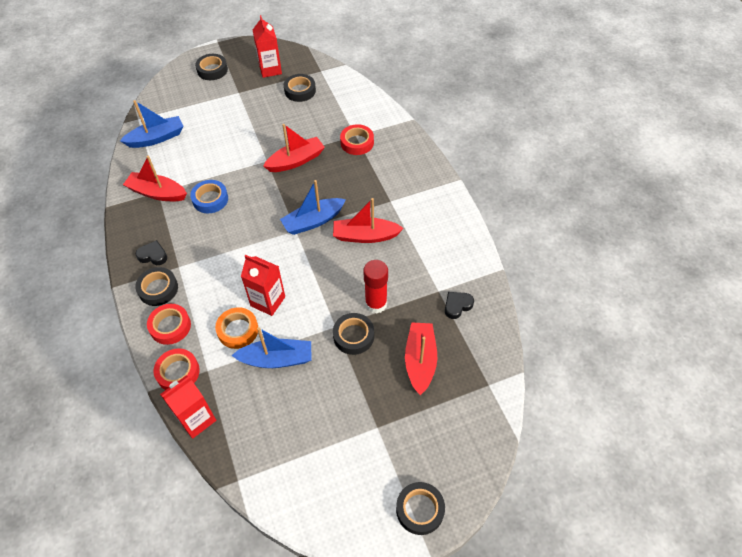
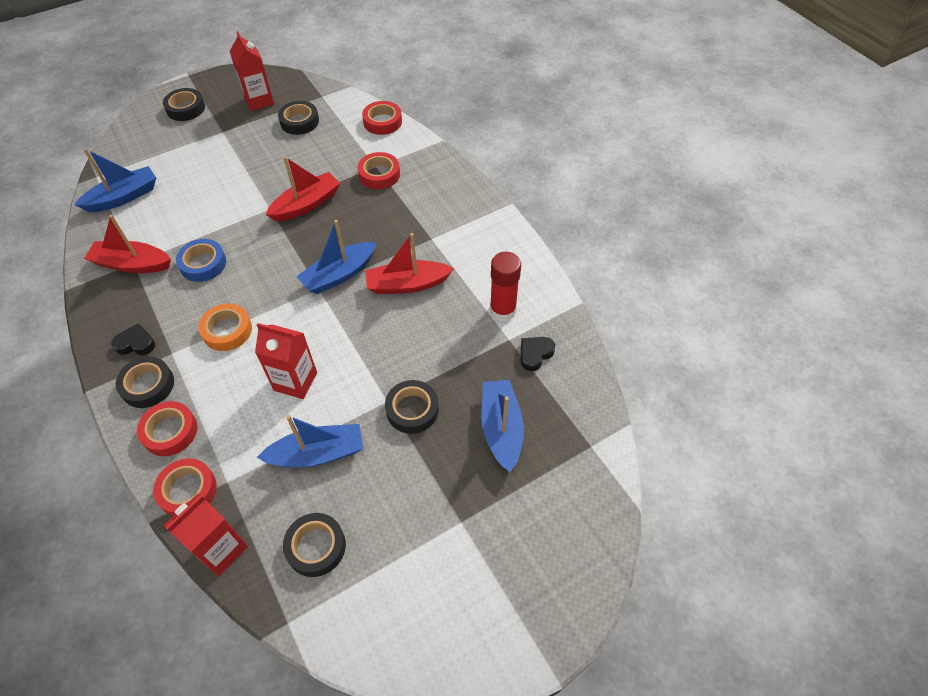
camera: 10 degrees left, 0 degrees up
orange tape [215,307,258,349] -> orange tape moved to [198,303,252,351]
red glue stick [363,260,388,314] -> red glue stick moved to [490,252,521,321]
black tape [396,482,445,535] -> black tape moved to [283,513,346,577]
red boat [405,322,437,395] -> blue boat [481,380,524,472]
none -> red tape [362,101,402,135]

